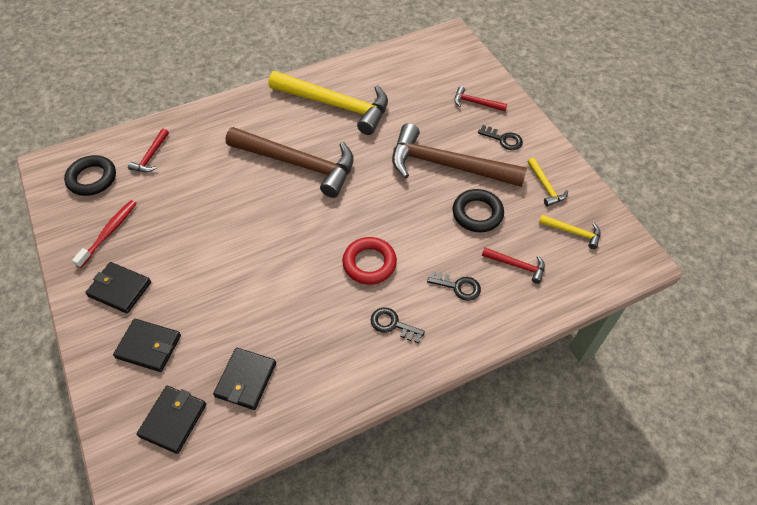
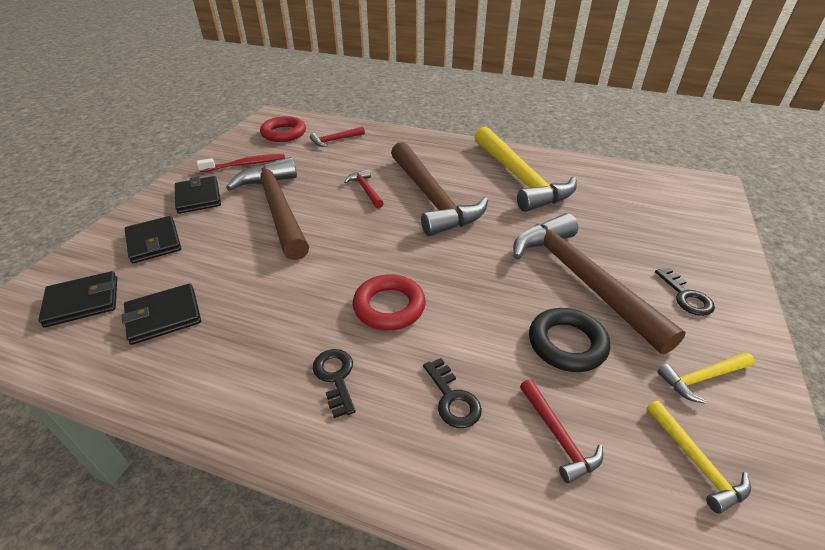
camera: 45 degrees right, 15 degrees down
black ring [64,155,116,196] -> red ring [260,116,306,142]
red hammer [454,86,507,111] -> red hammer moved to [344,169,384,208]
yellow hammer [527,158,568,207] -> yellow hammer turned 45 degrees clockwise [657,352,755,404]
none -> brown hammer [226,157,309,260]

